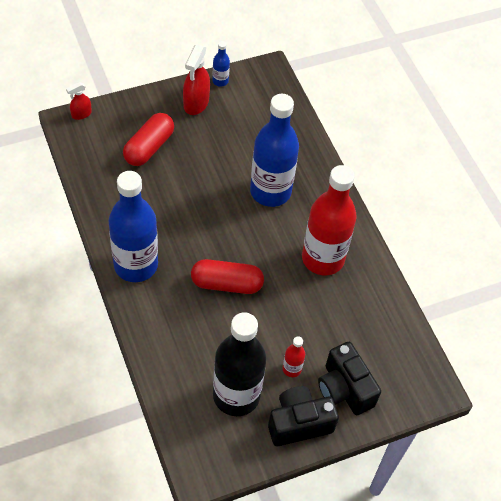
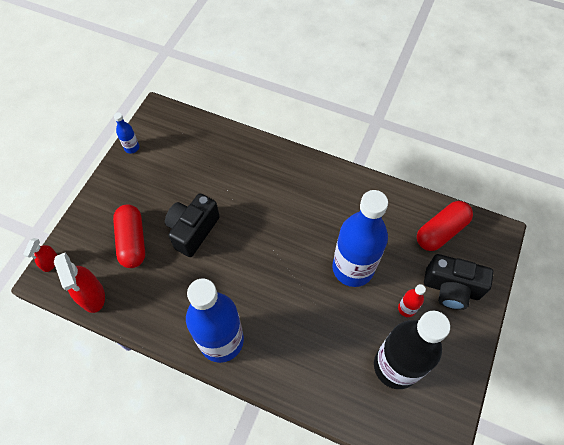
camera: 40 degrees left, 5 degrees up
red spray bottle [183,45,210,115] -> red spray bottle moved to [54,252,105,313]
red capsule [191,259,264,294] -> red capsule moved to [417,201,473,251]
blue bottle [250,94,299,207] -> blue bottle moved to [333,190,388,287]
black camera [268,386,339,446] -> black camera moved to [165,193,220,257]
red bottle [302,165,357,275] -> none

